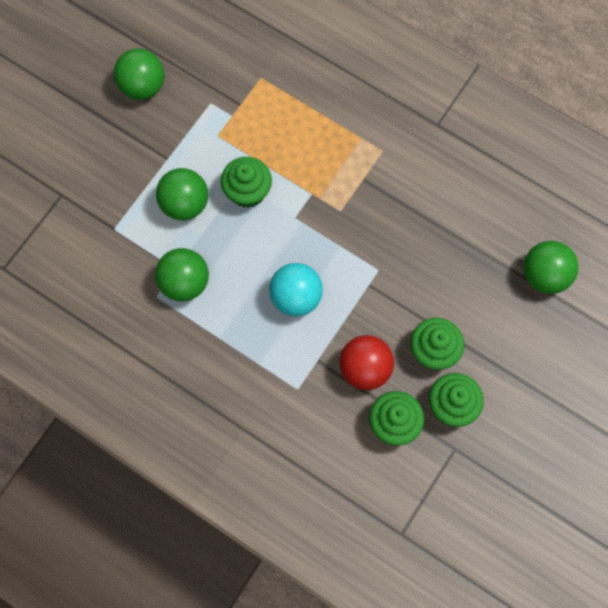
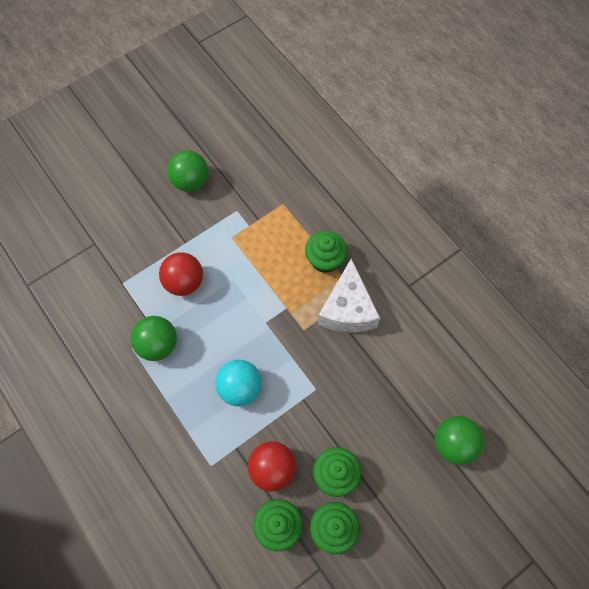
camera: 20 degrees right, 5 degrees down
green ball [156,168,208,220] -> red ball [159,252,203,296]
green cupcake [221,157,272,208] -> green cupcake moved to [305,231,348,273]
none -> white cheese [318,258,380,333]

